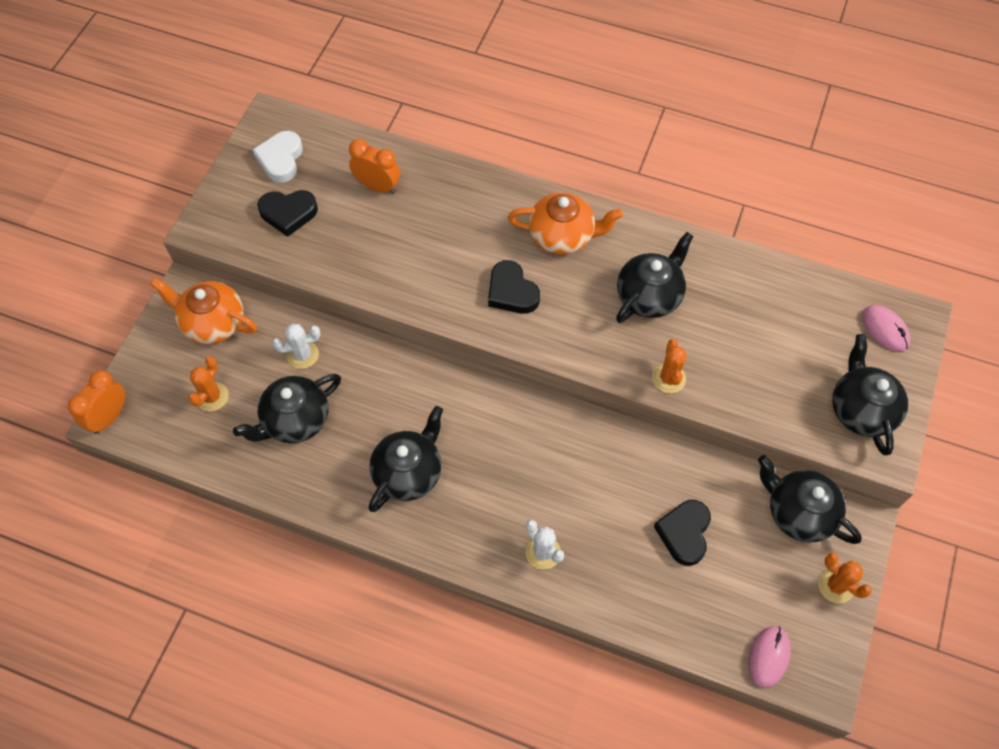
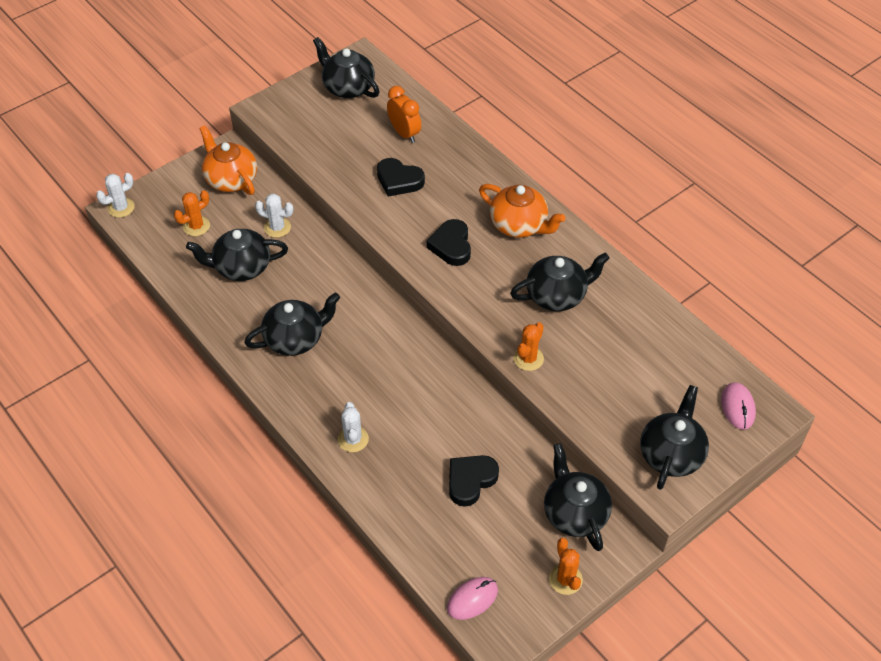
camera: 30 degrees right, 10 degrees down
orange clock [68,370,125,434] -> white cactus [96,173,135,218]
white heart [252,131,303,183] -> black teapot [313,37,380,98]
black heart [257,190,318,237] -> black heart moved to [377,158,425,197]

